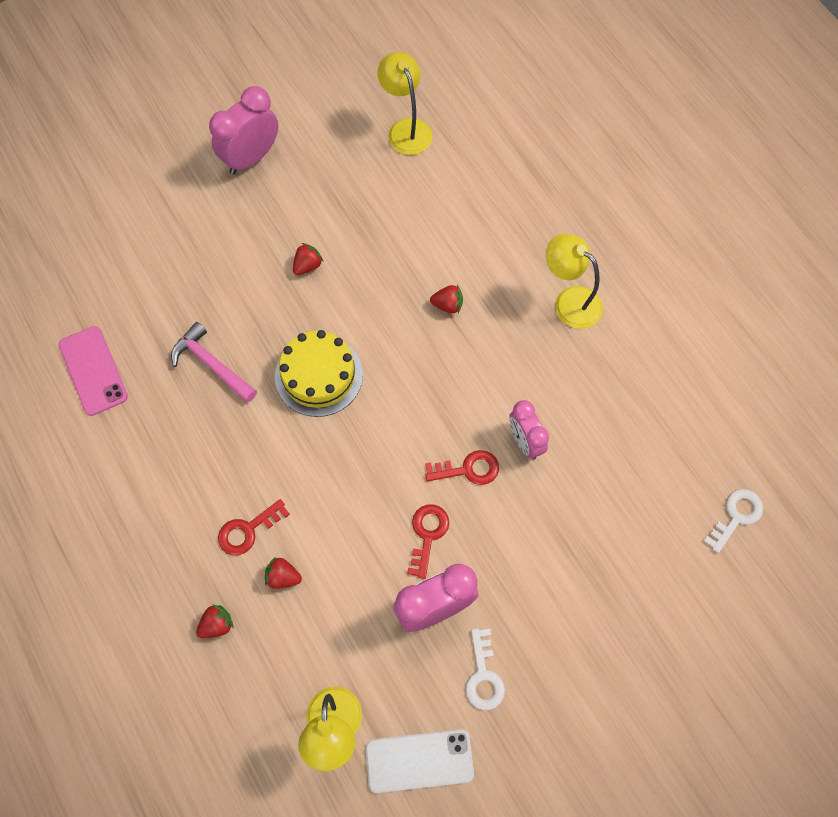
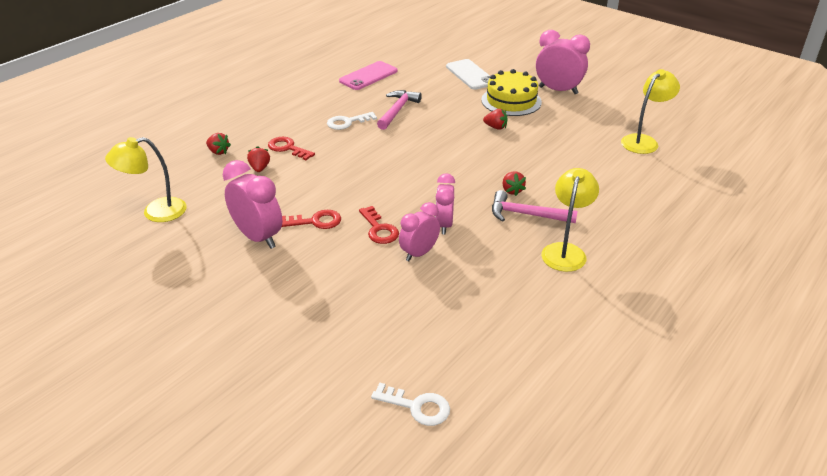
camera: 70 degrees right, 30 degrees down
yellow cake [275,330,363,417] -> yellow cake moved to [481,69,542,116]
white phone [366,729,474,793] -> white phone moved to [446,59,490,90]
white key [465,628,505,710] -> white key moved to [327,112,377,130]
none -> pink clock [435,173,455,234]
none -> pink hammer [492,190,578,223]

